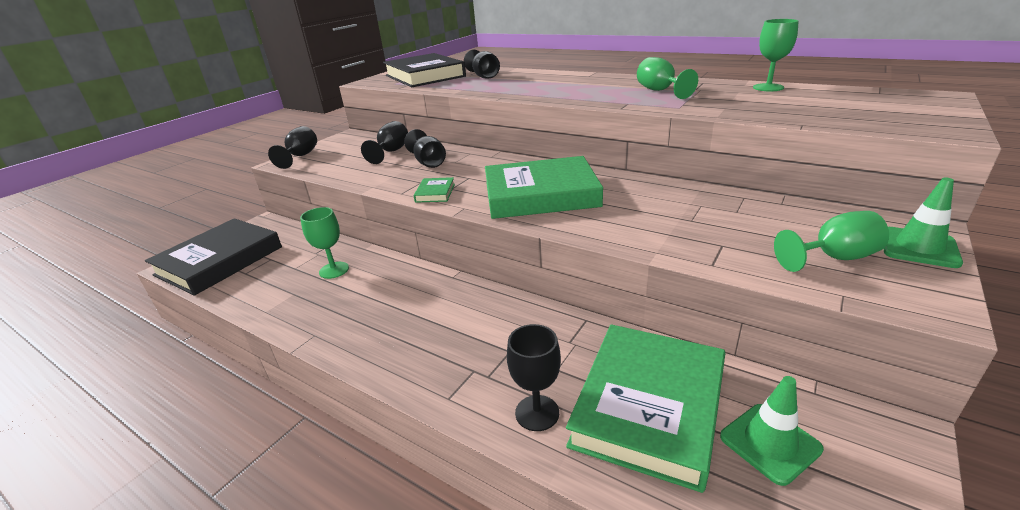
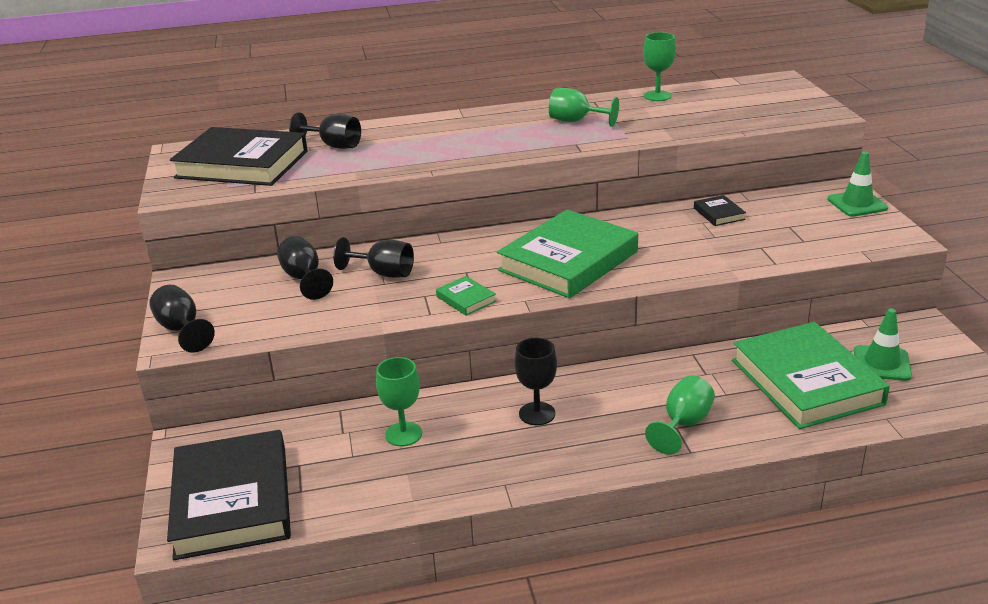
camera: 45 degrees left, 0 degrees up
black goblet [507,324,561,431] -> black goblet moved to [514,338,557,425]
green goblet [774,211,889,272] -> green goblet moved to [645,376,715,455]
none -> black book [694,195,746,226]

